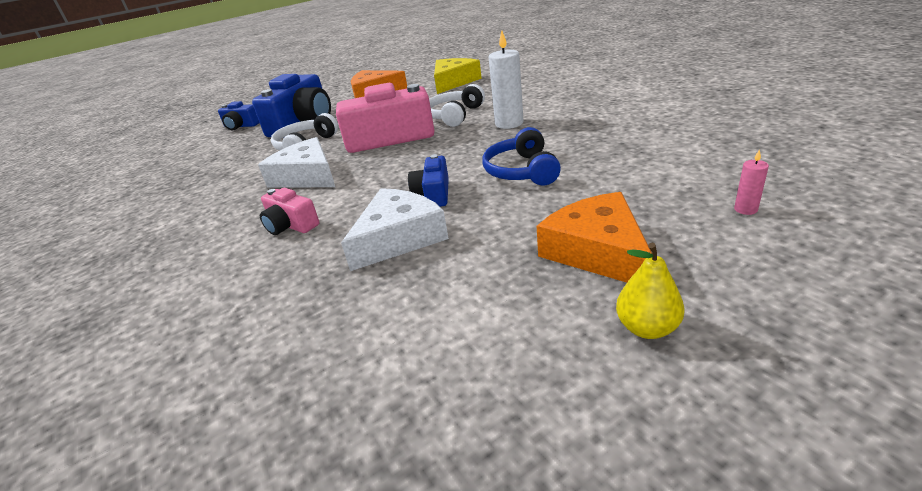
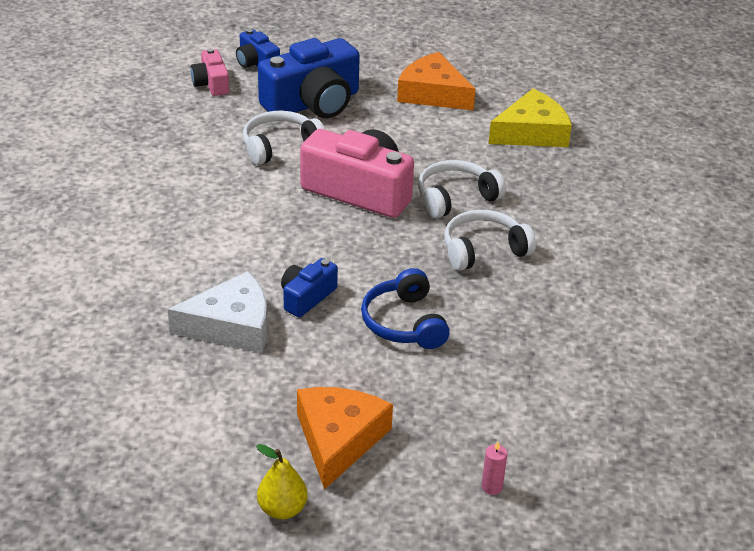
camera: 30 degrees right, 5 degrees up
white cheese [258,137,335,188] -> none
pink camera [260,188,319,235] -> pink camera moved to [191,48,229,96]
blue headphones [483,127,561,185] -> blue headphones turned 45 degrees counterclockwise [361,268,450,349]
white candle [489,31,524,129] -> white headphones [444,210,536,271]

